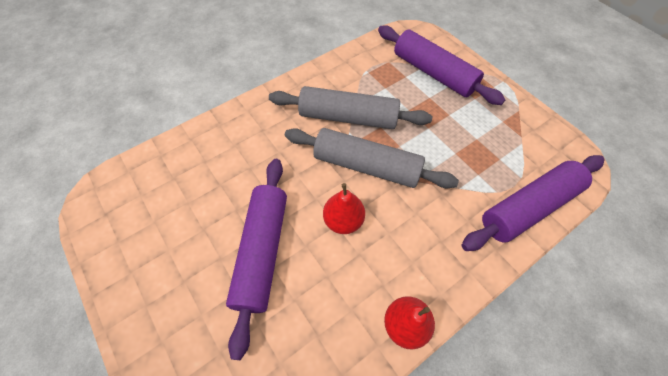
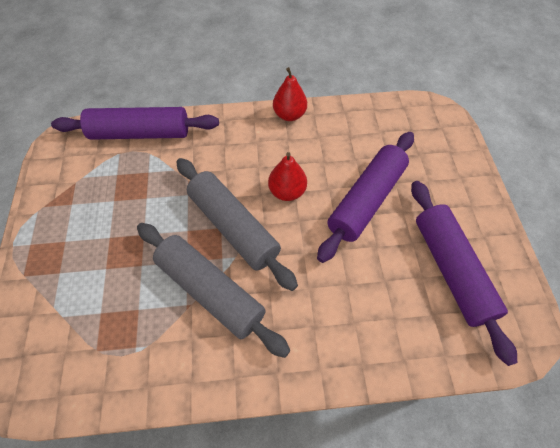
camera: 150 degrees left, 0 degrees up
purple rolling pin [378,25,506,105] -> purple rolling pin moved to [411,181,517,366]

